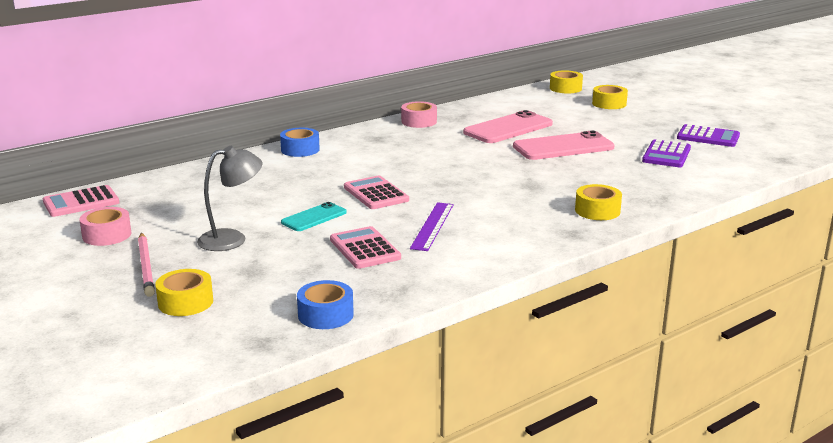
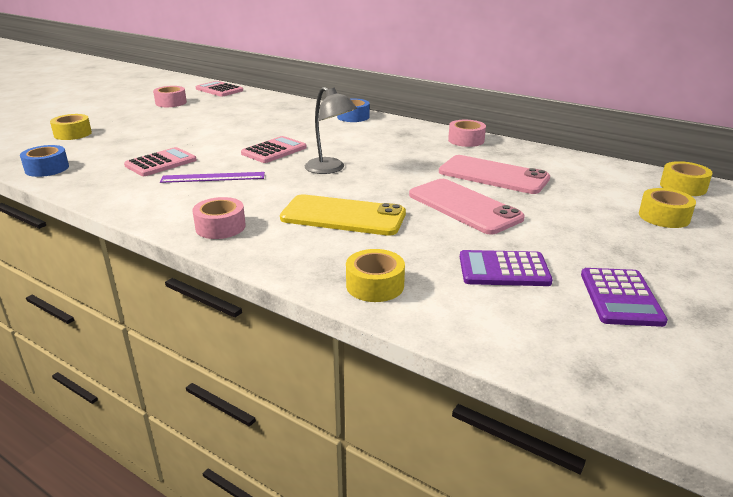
camera: 70 degrees right, 5 degrees up
pink pencil [138,233,155,297] -> none
grey lamp [197,146,262,251] -> grey lamp moved to [305,87,357,174]
turquoise phone [281,202,347,231] -> none
yellow tape [575,184,622,220] -> yellow tape moved to [346,249,405,302]
none -> pink tape [192,197,246,239]
none -> yellow phone [280,194,406,236]

